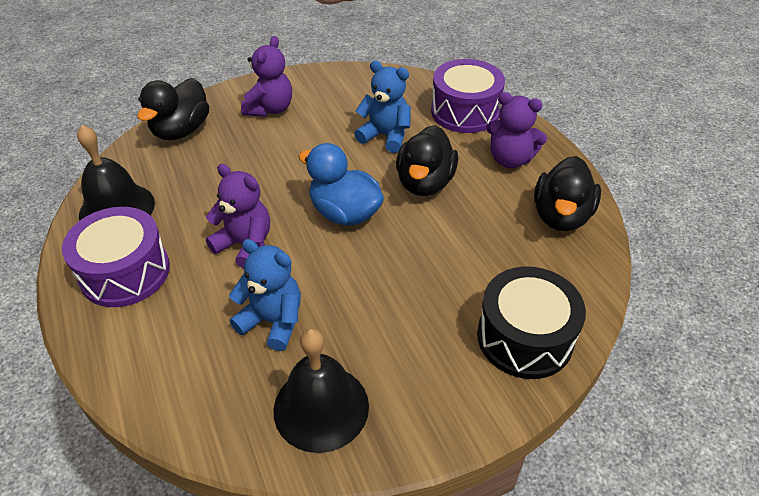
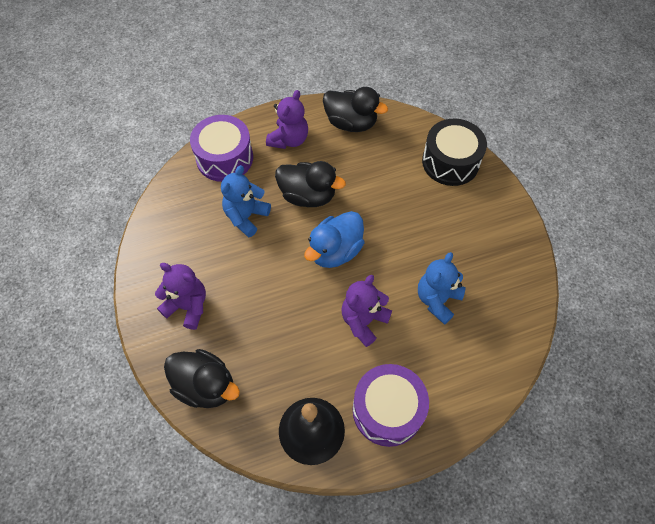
camera: 85 degrees left, 15 degrees up
black bell [274,328,369,453] -> none

